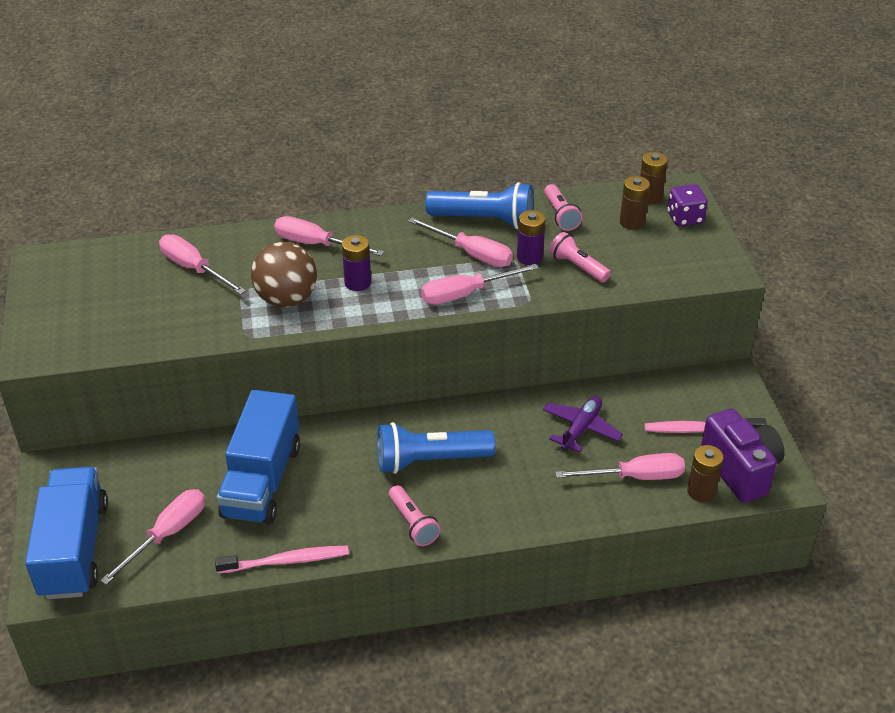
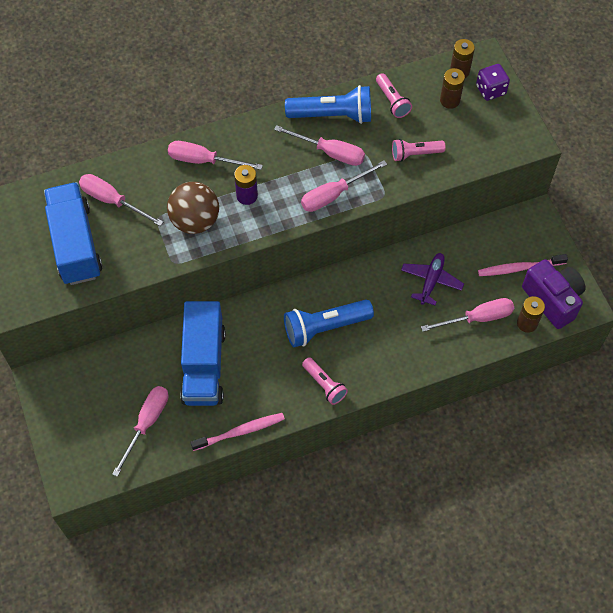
camera: 10 degrees left, 20 degrees up
blue truck [25,467,108,599] -> blue truck moved to [44,182,102,285]
purple battery [517,210,545,265] -> none
pink flashlight [549,232,611,283] -> pink flashlight turned 45 degrees counterclockwise [392,139,446,162]

